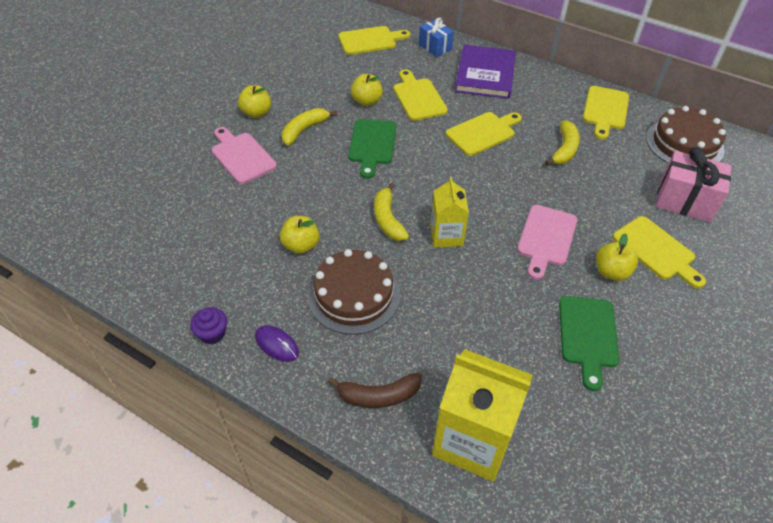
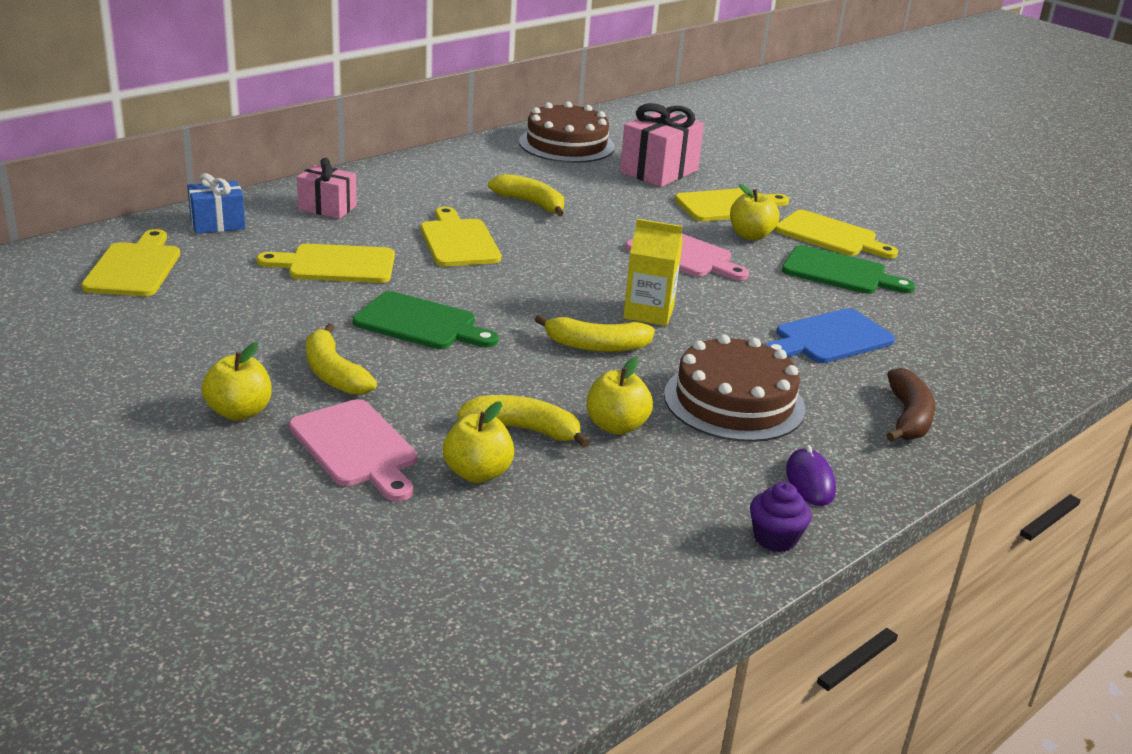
camera: 75 degrees left, 20 degrees down
pink cutting board [211,127,277,184] -> pink cutting board turned 105 degrees counterclockwise [289,399,417,501]
purple mouse [255,325,299,362] -> purple mouse turned 60 degrees counterclockwise [786,445,836,506]
yellow apple [351,74,383,106] -> yellow apple moved to [443,401,514,483]
yellow carton [432,349,533,482] -> none
purple book [455,45,516,99] -> pink gift [297,158,357,219]
yellow cutting board [583,86,629,139] -> yellow cutting board moved to [775,210,898,259]
none -> yellow banana [457,395,590,448]
none -> blue cutting board [764,308,895,363]

